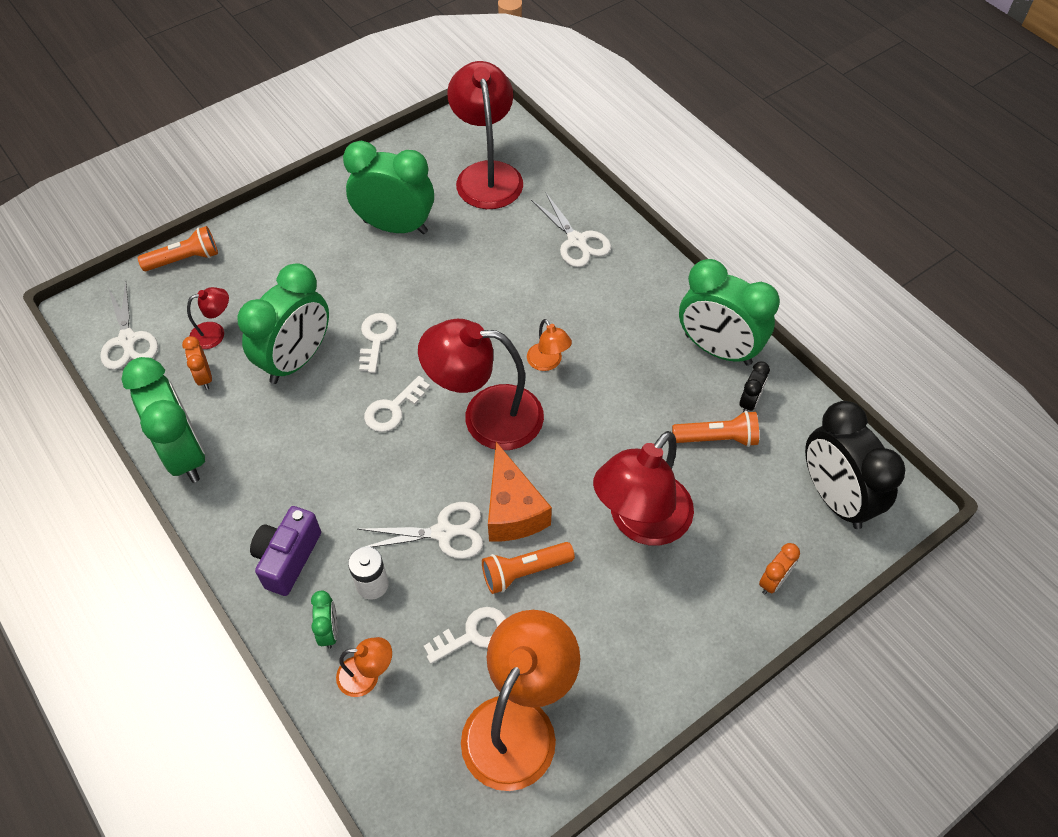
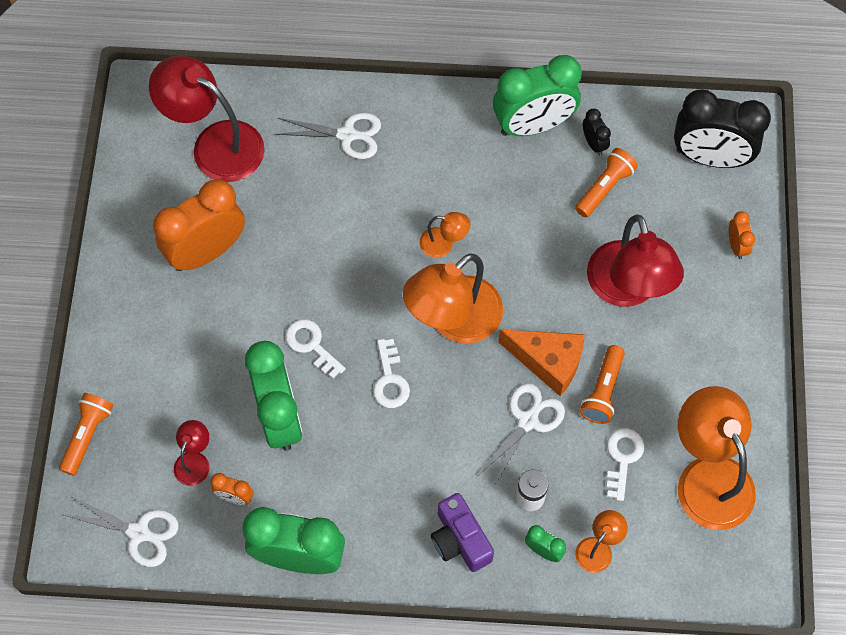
camera: 50 degrees left, 10 degrees up
green clock [343,141,434,234] -> orange clock [153,179,245,271]
red lamp [418,319,544,450] -> orange lamp [403,254,503,344]

